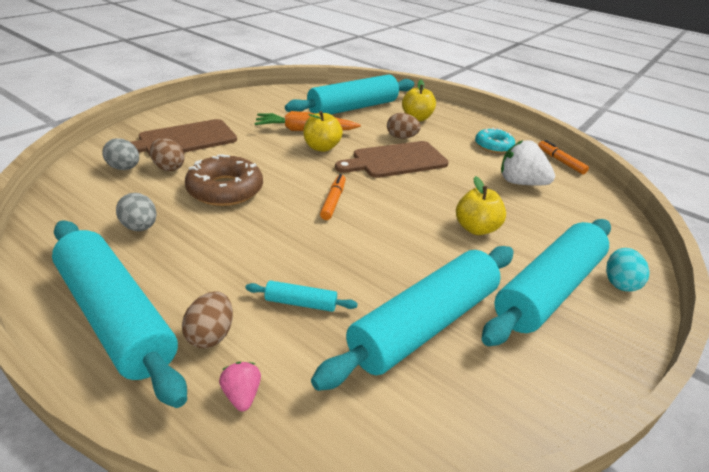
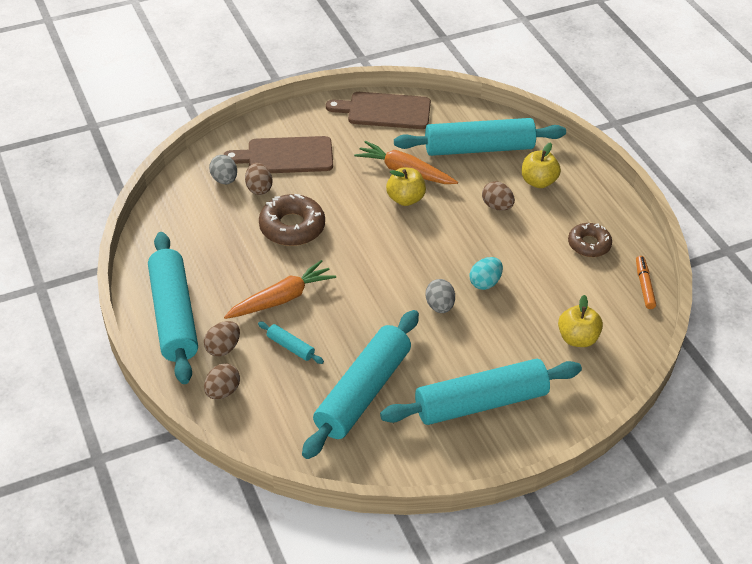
camera: 30 degrees right, 10 degrees up
grey egg [116,193,157,231] -> grey egg moved to [425,279,455,313]
pink strawberry [219,362,261,411] -> brown egg [204,363,240,399]
turquoise rolling pin [311,246,514,391] -> turquoise rolling pin turned 45 degrees counterclockwise [302,310,419,459]
orange marker [320,174,346,220] -> none
brown cutting board [335,141,449,178] -> brown cutting board moved to [326,92,431,129]
yellow apple [456,176,506,235] -> yellow apple moved to [558,295,603,347]
turquoise donut [475,128,515,153] -> brown donut [568,223,612,257]
white strawberry [501,140,555,185] -> none
turquoise egg [606,248,650,292] -> turquoise egg moved to [469,257,503,290]
none -> orange carrot [224,260,336,319]

